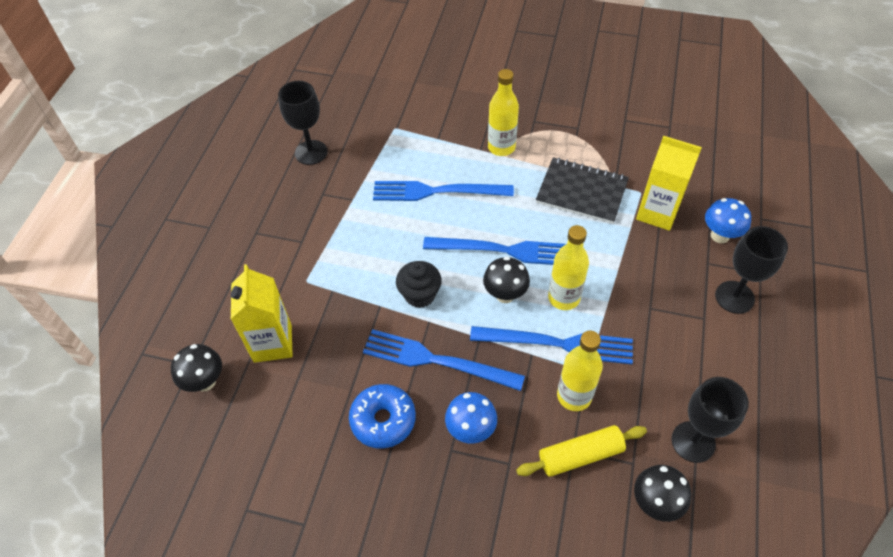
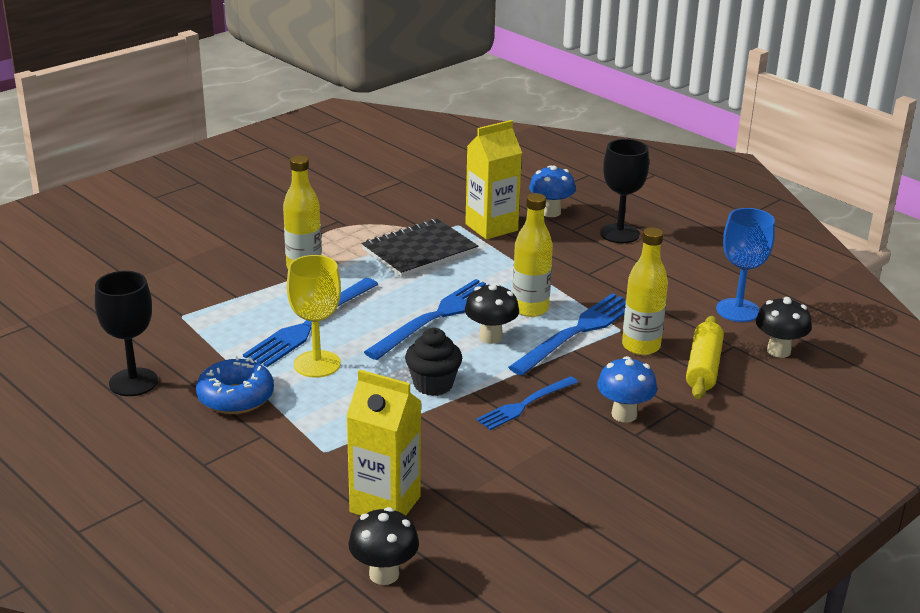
camera: 60 degrees left, 25 degrees down
blue donut [349,384,416,449] -> blue donut moved to [196,356,274,414]
blue fork [363,329,525,391] -> blue fork [476,376,578,430], size x0.62
black goblet [672,377,749,463] -> blue goblet [716,208,775,322]
none -> yellow goblet [287,255,341,378]

